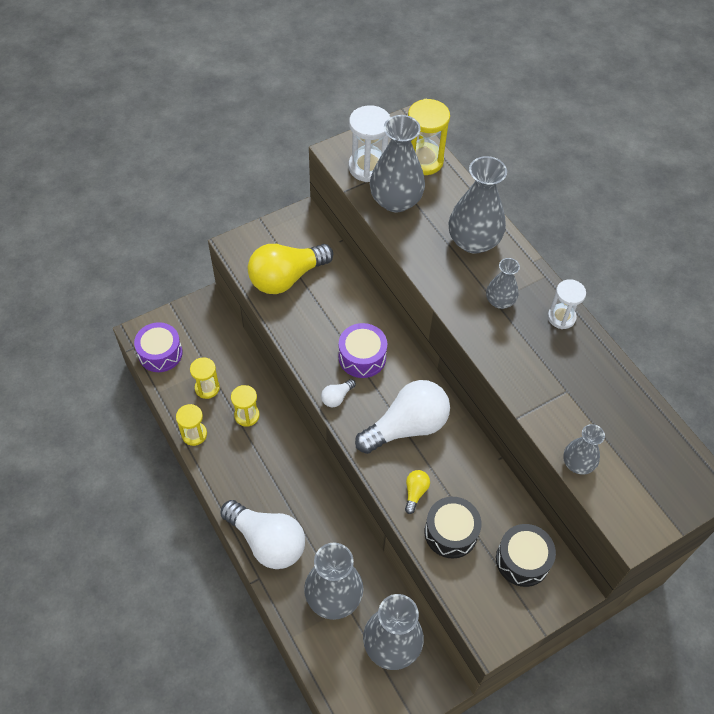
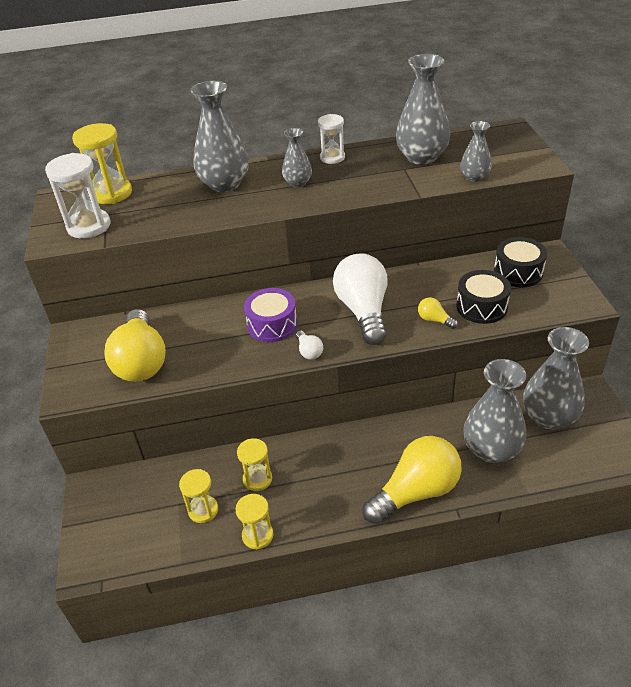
camera: 65 degrees left, 15 degrees down
purple drum [134,322,183,372] -> none
white light bulb [220,500,305,569] -> yellow light bulb [363,436,462,524]
grey vase [370,115,425,213] -> grey vase moved to [396,54,450,165]

